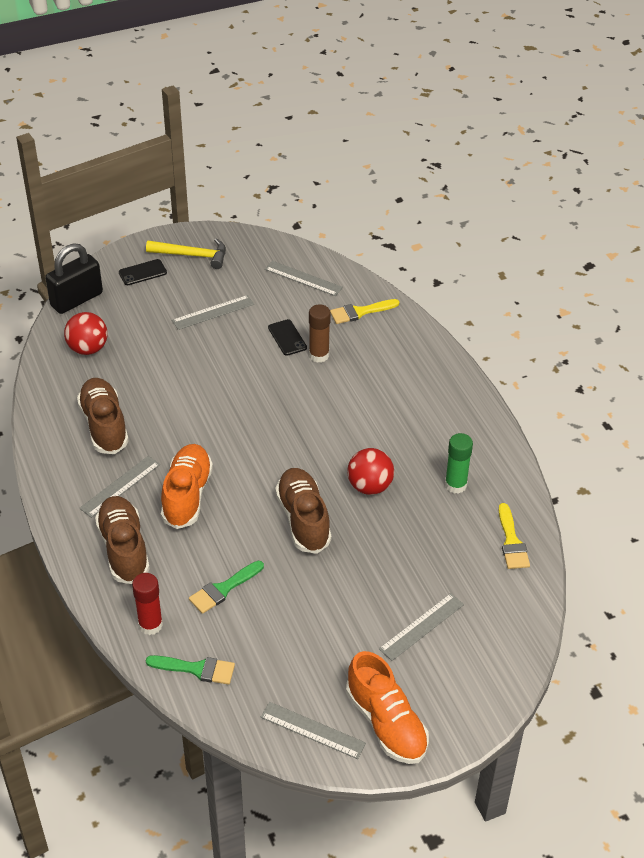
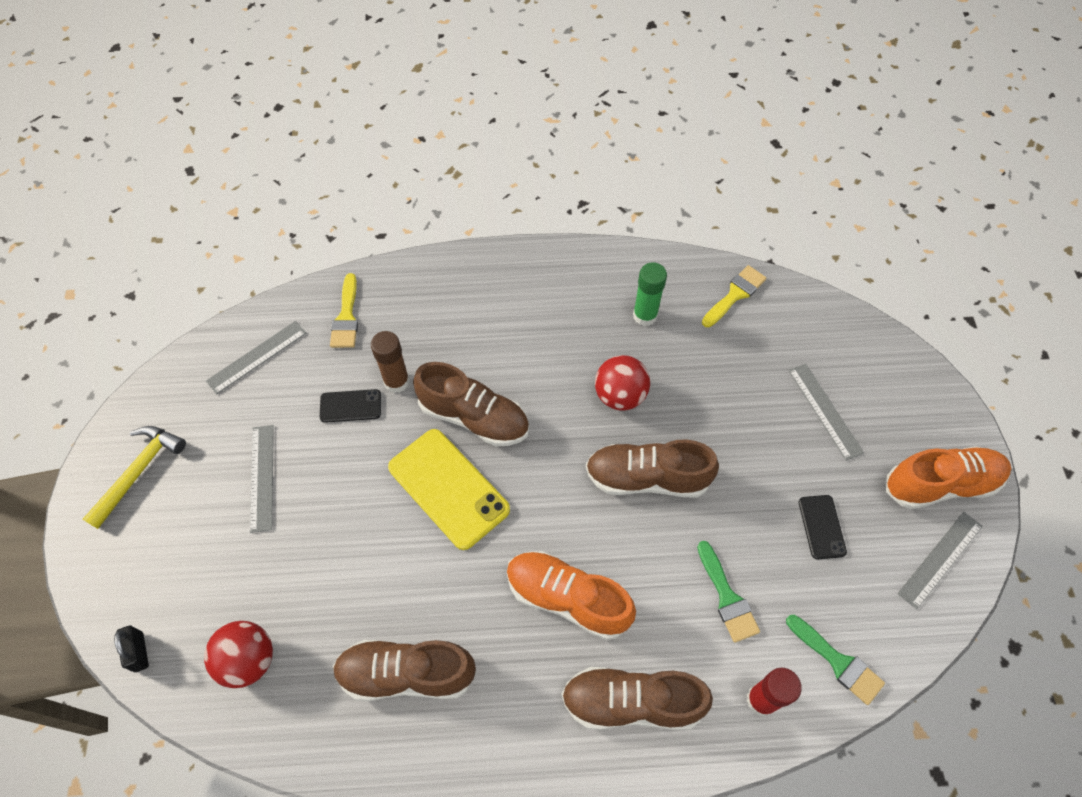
camera: 70 degrees left, 15 degrees up
black padlock [45,243,103,314] -> black padlock [114,626,149,672], size x0.49
grey ruler [79,456,160,518] -> none
black phone [119,259,167,285] -> black phone moved to [799,495,847,559]
green brush [146,655,235,684] -> green brush turned 105 degrees clockwise [786,615,885,705]
yellow brush [499,503,530,569] -> yellow brush turned 60 degrees counterclockwise [702,265,767,327]
none -> yellow phone [388,429,510,550]
none -> brown shoe [413,362,529,446]

